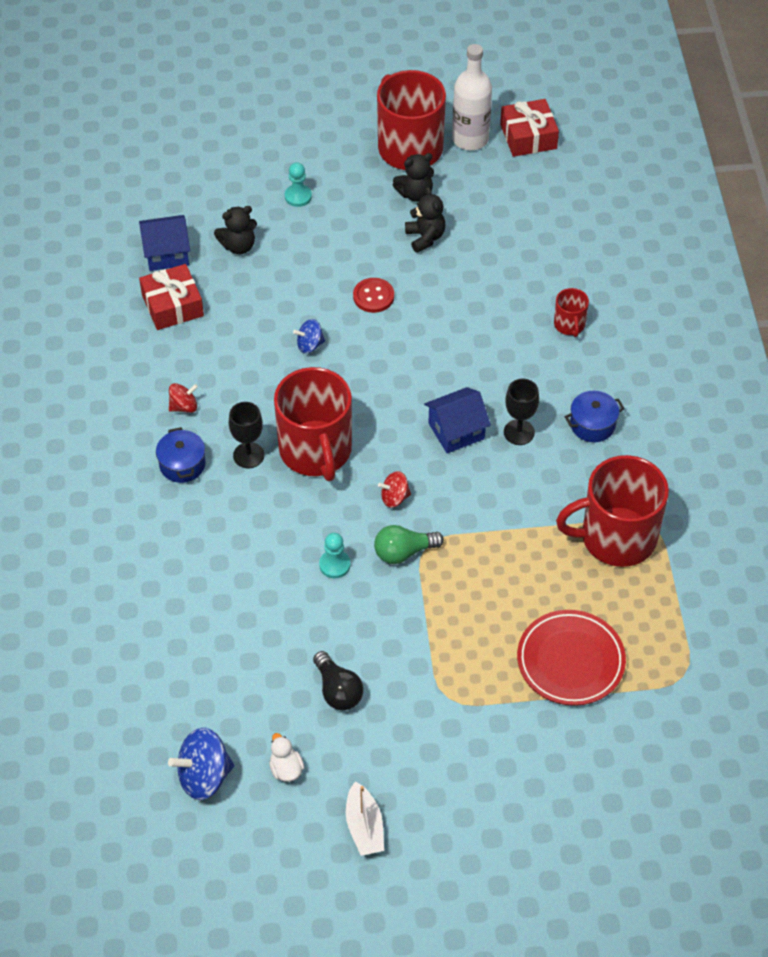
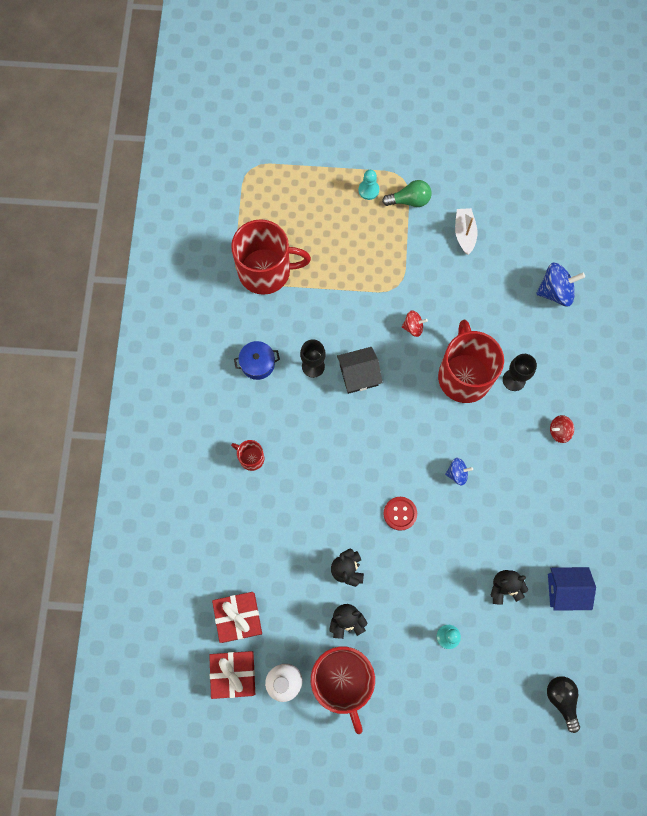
camera: 170 degrees left, 20 degrees up
red gift [139,264,204,330] -> red gift moved to [212,592,262,643]
blue pot [156,427,206,483] -> none
blue spinning top [168,728,234,800] -> blue spinning top moved to [537,262,585,306]
white duck [269,733,304,782] -> none
black light bulb [313,651,363,710] -> black light bulb moved to [547,676,580,733]
turquoise pawn [319,533,350,578] -> turquoise pawn moved to [358,170,379,200]
white boat [346,781,384,856] -> white boat moved to [455,208,478,255]
green light bulb [374,525,444,564] -> green light bulb moved to [382,180,432,207]
blue house [424,387,491,454] -> black house [337,347,383,394]
red plate [517,610,626,706] -> none
red mug [554,288,589,337] -> red mug turned 60 degrees counterclockwise [231,440,264,471]

